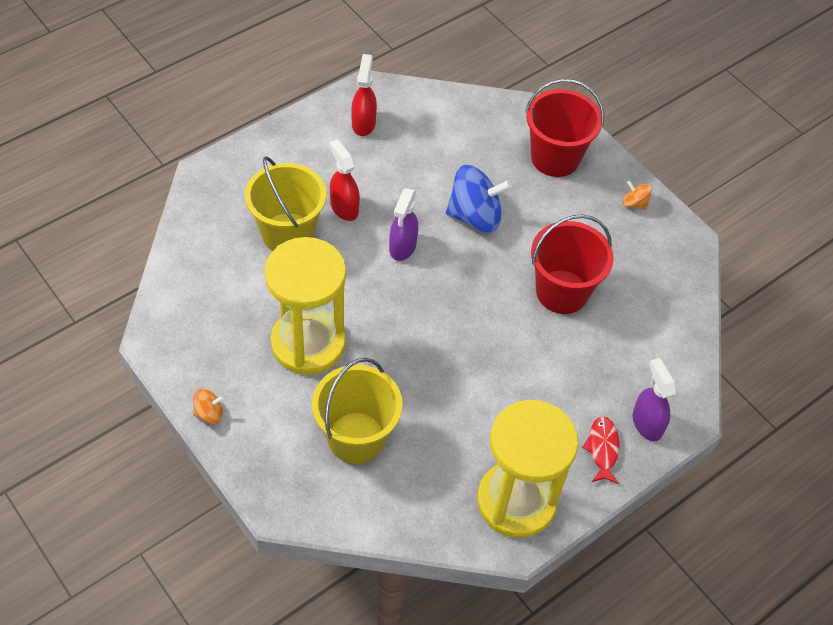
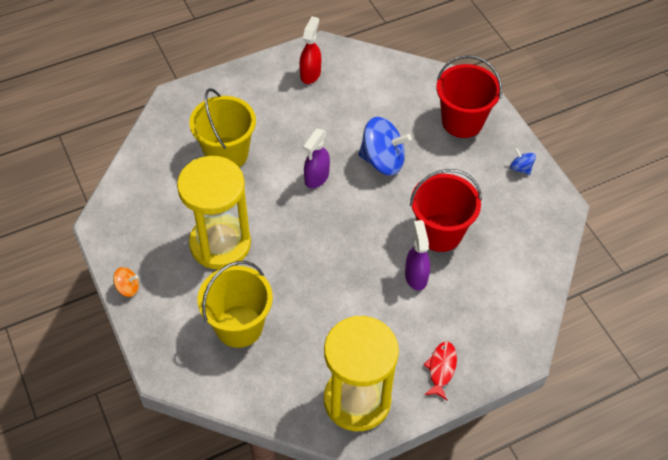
camera: 15 degrees right, 0 degrees up
red spray bottle [329,139,360,221] -> none
orange spinning top [623,181,652,210] -> blue spinning top [510,148,536,175]
purple spray bottle [633,358,677,441] -> purple spray bottle moved to [405,220,430,291]

